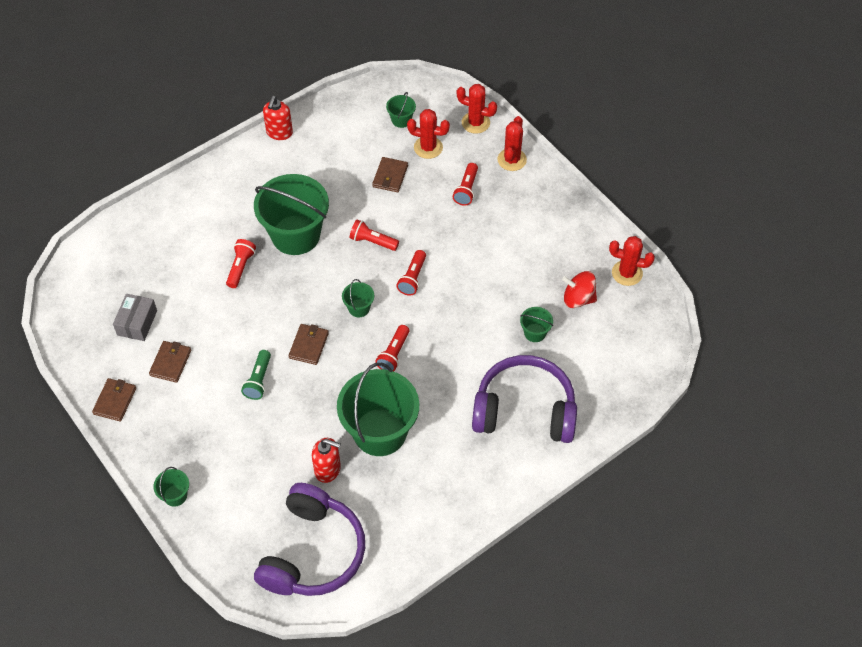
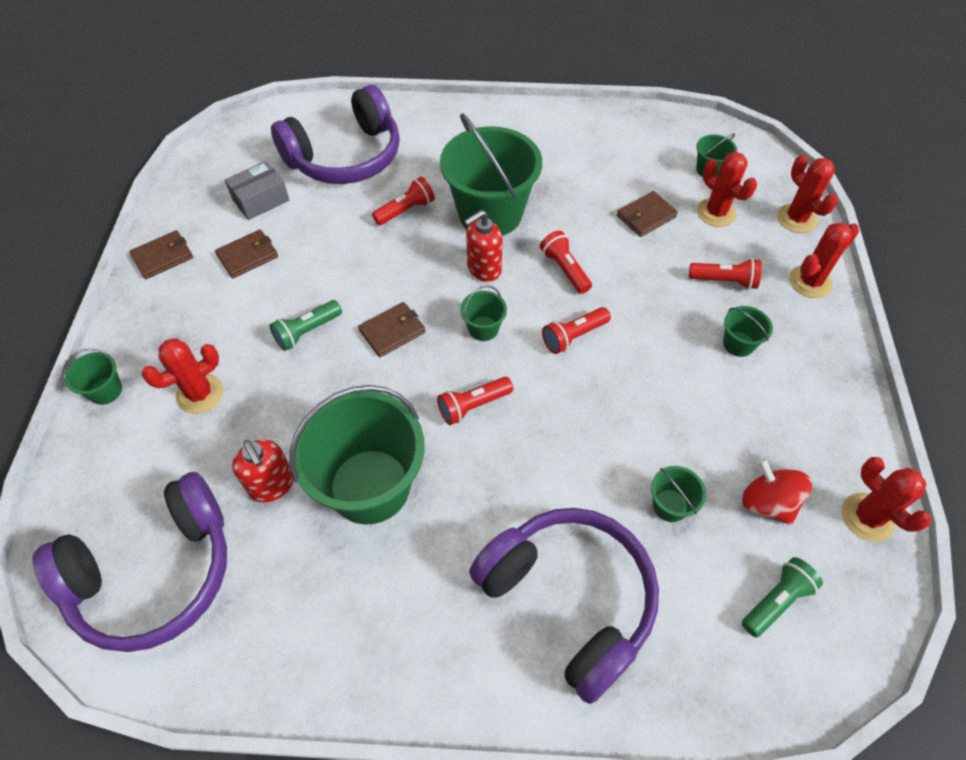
camera: 40 degrees right, 0 degrees up
red soap dispenser [263,96,293,140] -> red soap dispenser moved to [464,210,503,282]
red flashlight [453,163,478,206] -> red flashlight turned 135 degrees counterclockwise [689,258,762,290]
none -> red cactus [142,338,223,414]
none -> purple headphones [271,85,400,184]
none -> green bucket [723,306,773,357]
none -> green flashlight [742,557,823,637]

